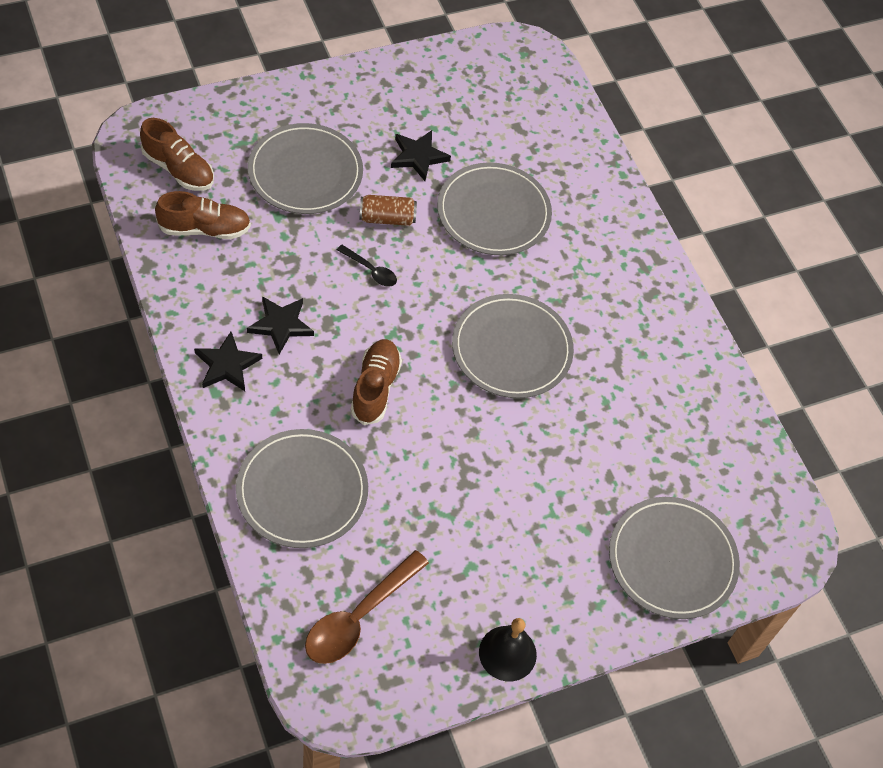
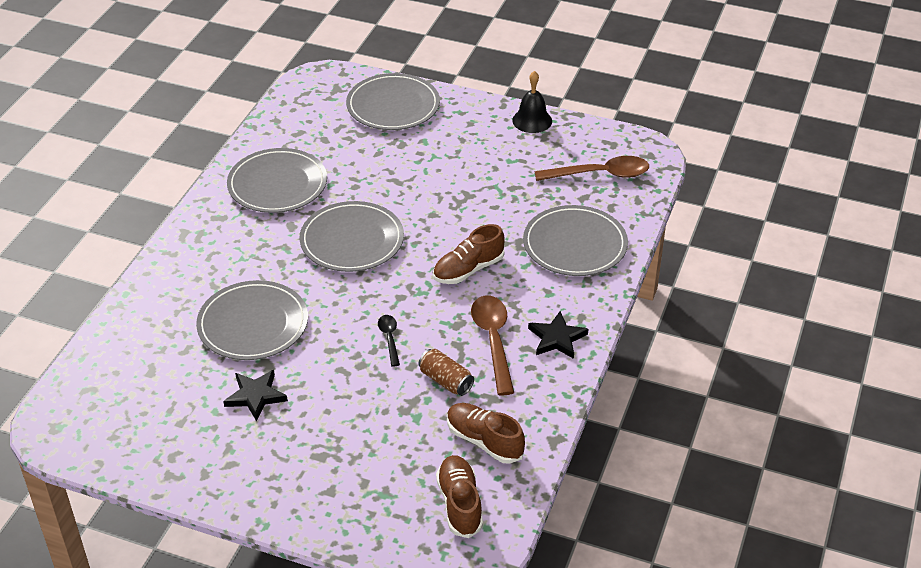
camera: 130 degrees left, 15 degrees down
black star [247,296,314,354] -> brown spoon [471,295,514,395]
grey plate [248,123,363,214] -> grey plate moved to [227,148,327,213]
brown can [359,195,417,226] -> brown can moved to [419,349,474,396]

